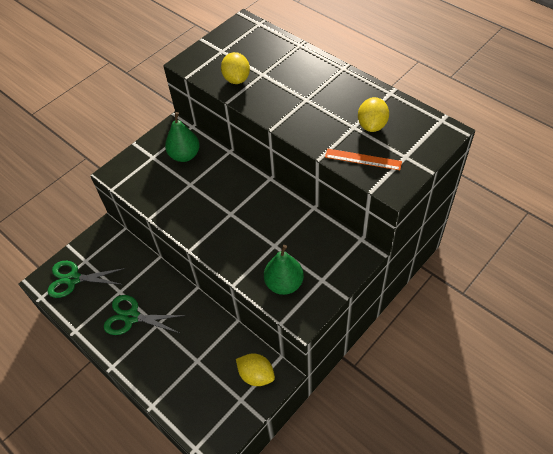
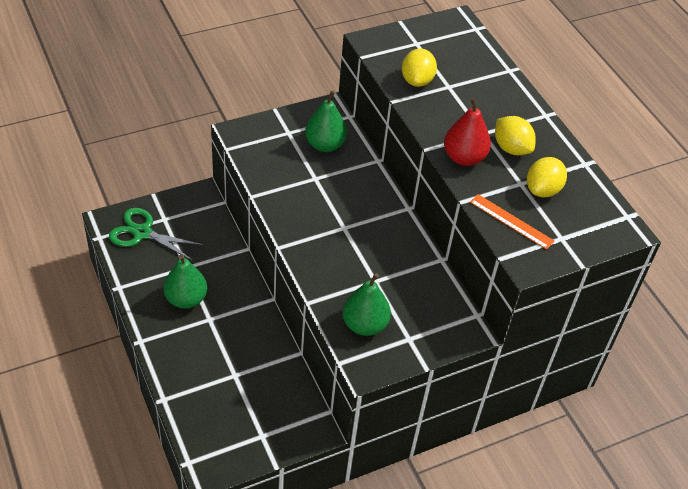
camera: 15 degrees right, 5 degrees down
green scissors [104,295,186,335] -> green pear [163,254,207,309]
yellow lemon [236,353,275,386] -> yellow lemon moved to [495,116,536,155]
none -> red pear [444,97,491,166]

